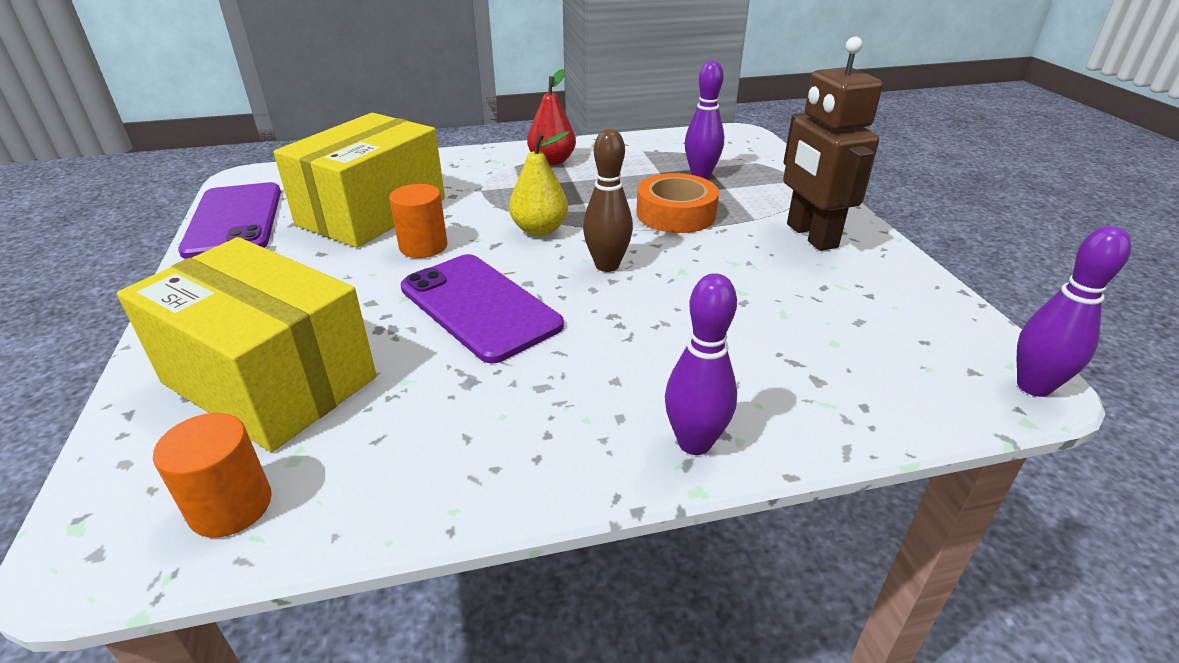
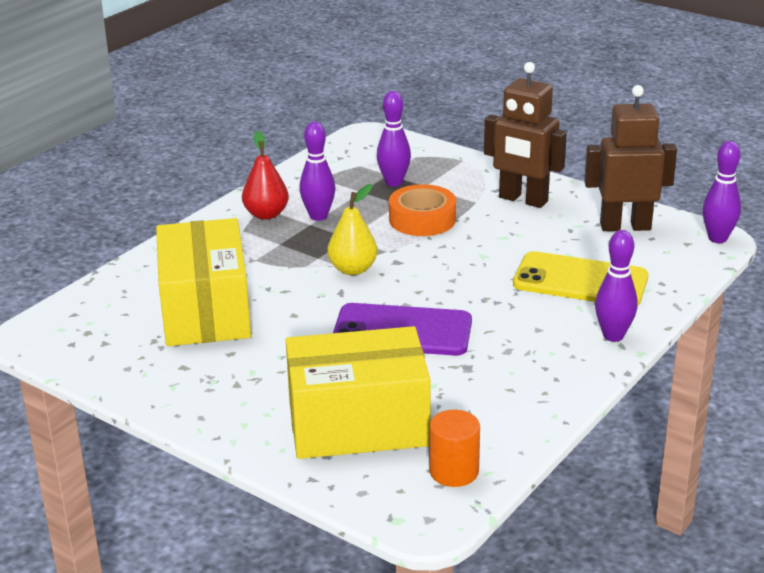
camera: 40 degrees left, 5 degrees down
purple phone [178,182,281,259] -> none
orange cylinder [389,184,448,258] -> none
brown bowling pin [583,129,633,272] -> none
none -> purple bowling pin [299,122,335,221]
none -> yellow phone [513,251,648,305]
none -> brown robot [584,85,677,231]

